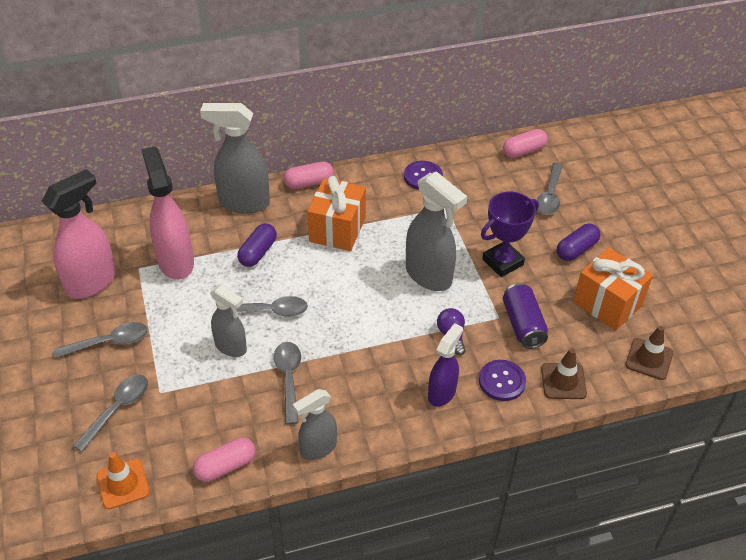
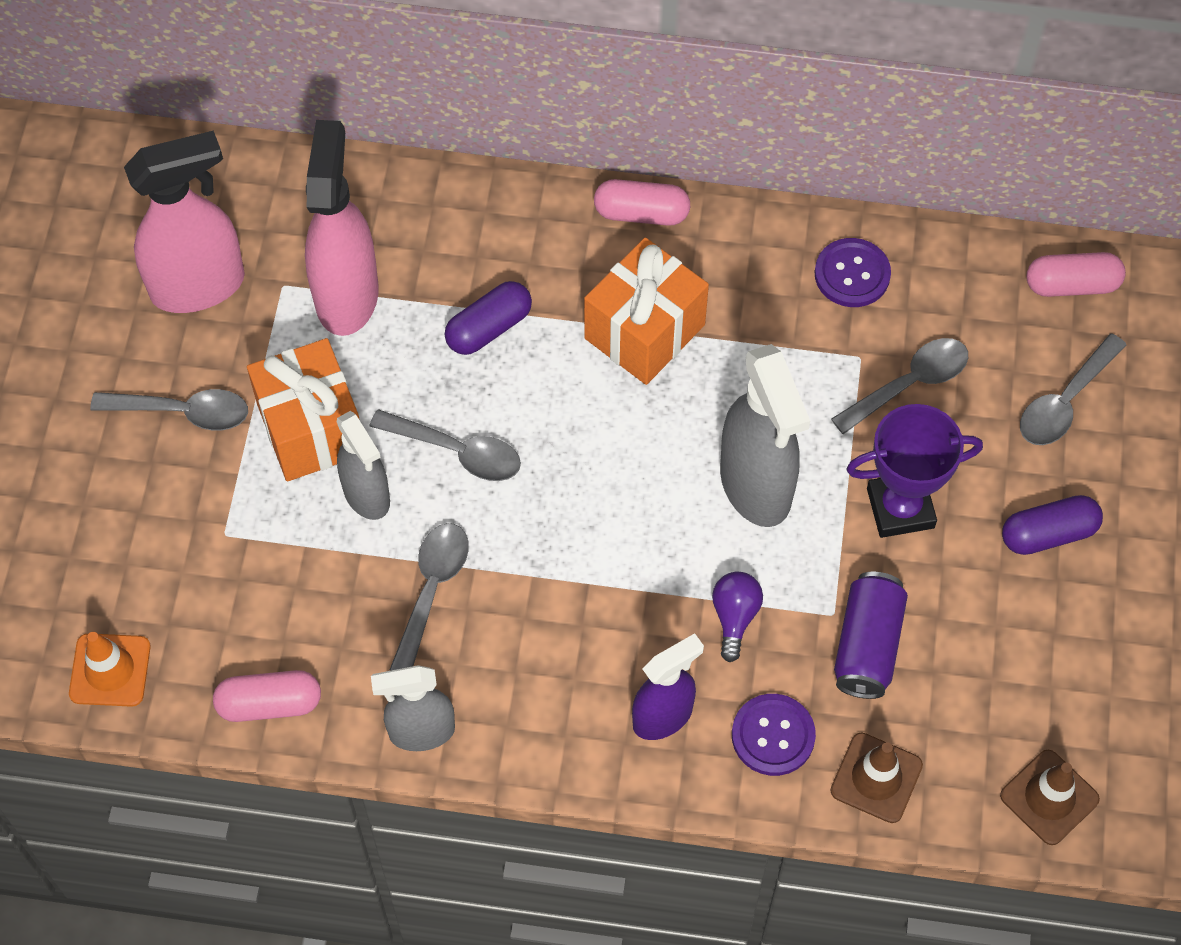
camera: 25 degrees right, 15 degrees up
grey spoon [73,375,148,452] -> grey spoon moved to [831,338,968,434]
grey spray bottle [200,103,270,214] -> none
orange gift [573,247,653,330] -> orange gift moved to [247,338,360,481]

